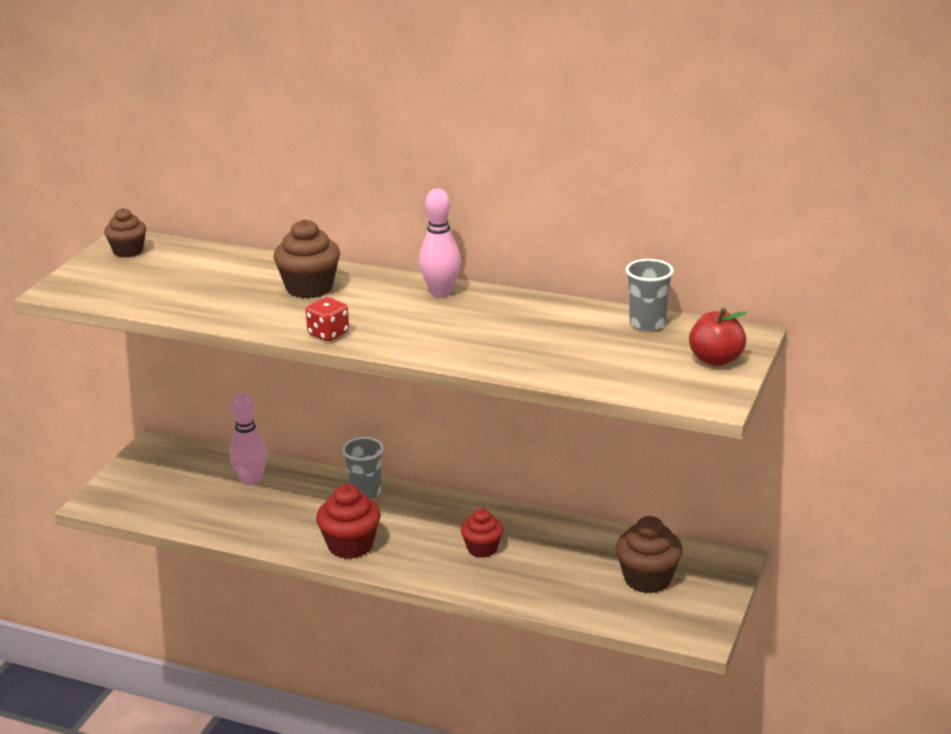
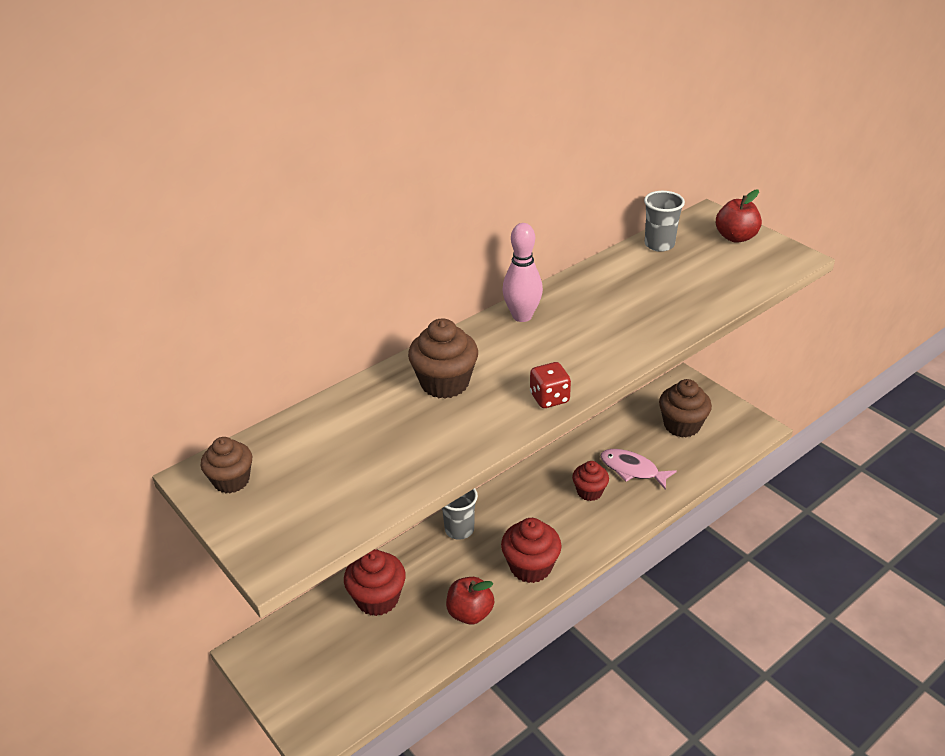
camera: 60 degrees left, 10 degrees up
pink bowling pin [230,393,267,485] -> red cupcake [344,549,406,616]
none -> red apple [446,577,494,624]
none -> pink fish [600,449,677,490]

